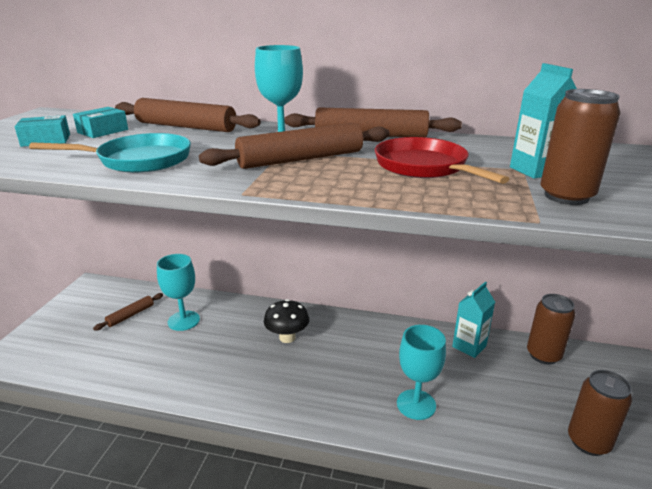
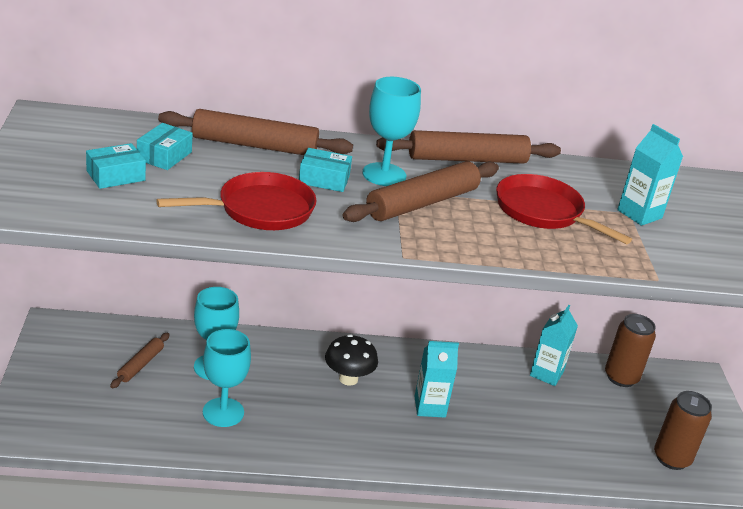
camera: 20 degrees left, 5 degrees up
turquoise pan [29,133,191,173] -> red pan [156,172,317,230]
turquoise goblet [397,325,446,420] -> turquoise goblet moved to [203,329,251,427]
brown can [540,89,621,205] -> none
none -> turquoise box [299,148,352,192]
none -> turquoise carton [414,341,459,418]

